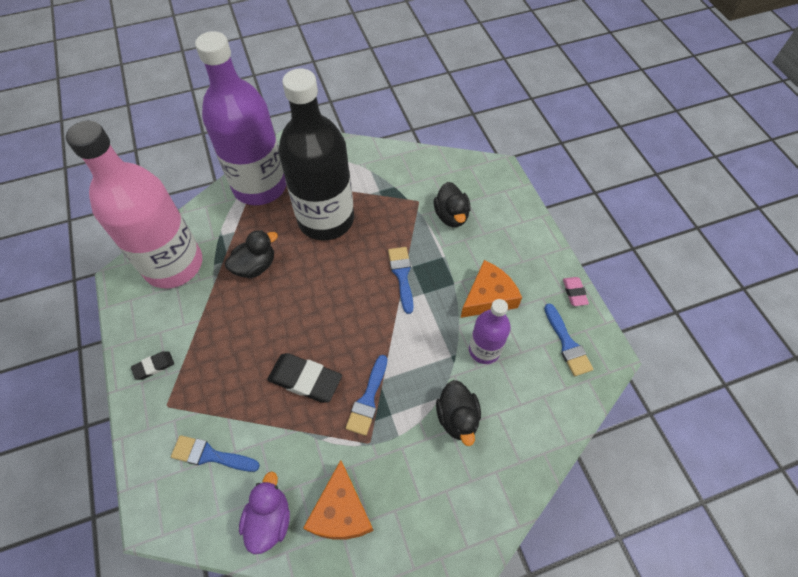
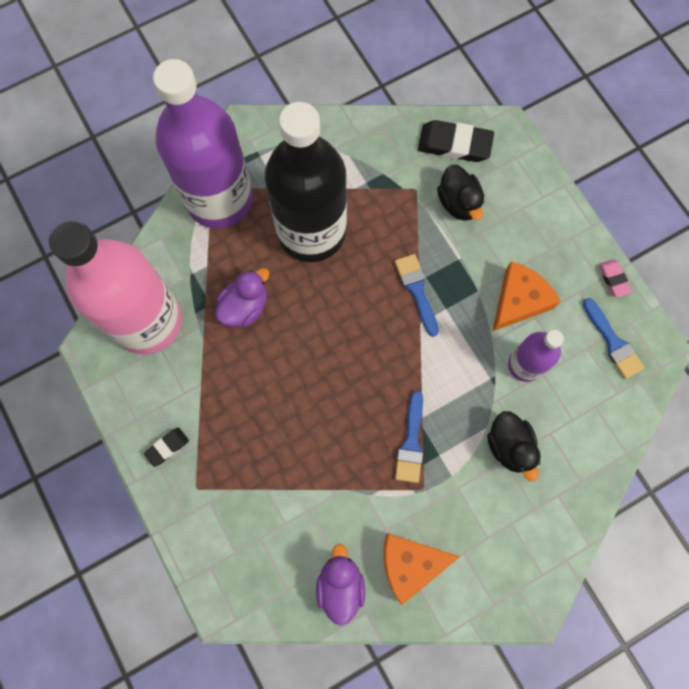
camera: 10 degrees left, 15 degrees up
blue brush [171,435,260,472] -> none
black duck [225,230,278,278] -> purple duck [215,268,270,327]
black eraser [267,353,342,403] -> black eraser moved to [418,120,494,162]
orange cheese [303,460,374,539] -> orange cheese turned 90 degrees clockwise [384,533,460,605]

